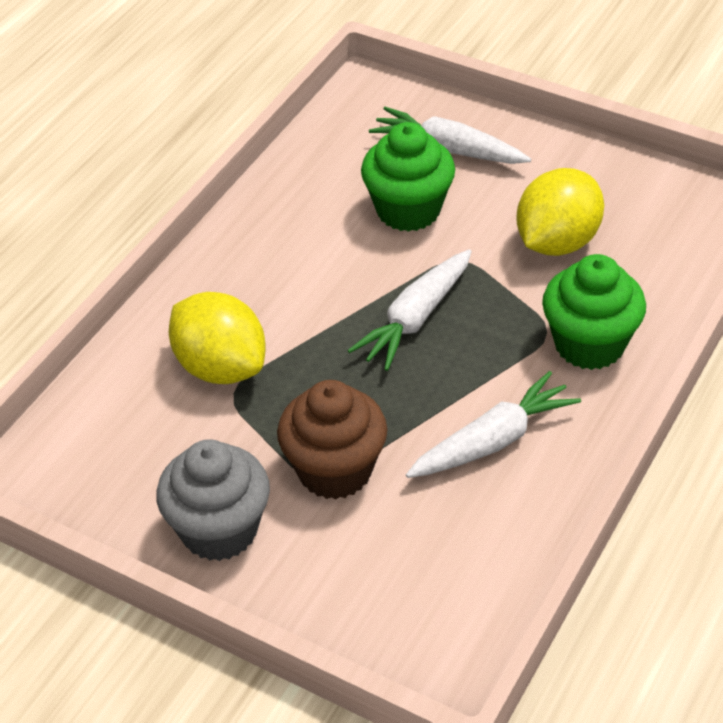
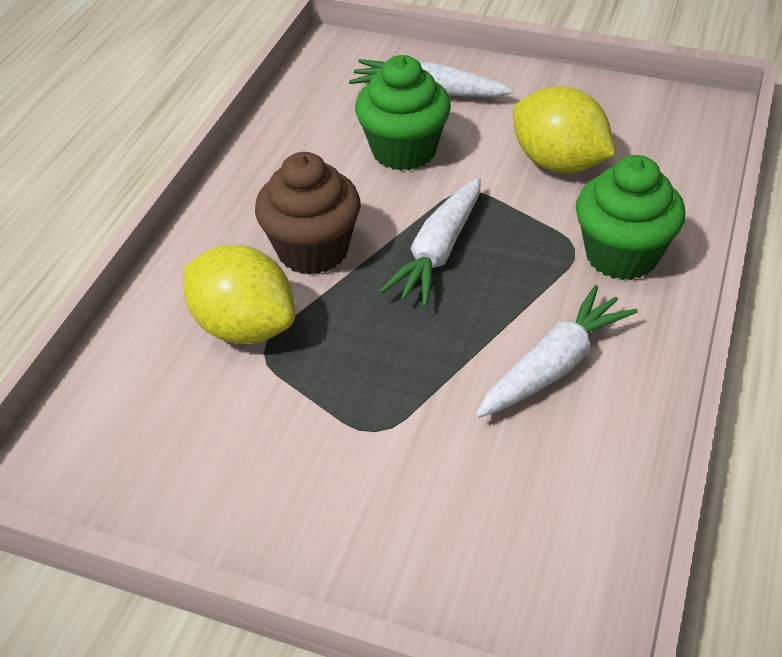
camera: 10 degrees left, 0 degrees up
grey cupcake [156,439,270,561] -> none
brown cupcake [277,380,387,500] -> brown cupcake moved to [255,152,361,275]
yellow lemon [516,168,604,256] -> yellow lemon turned 75 degrees counterclockwise [513,86,615,173]

